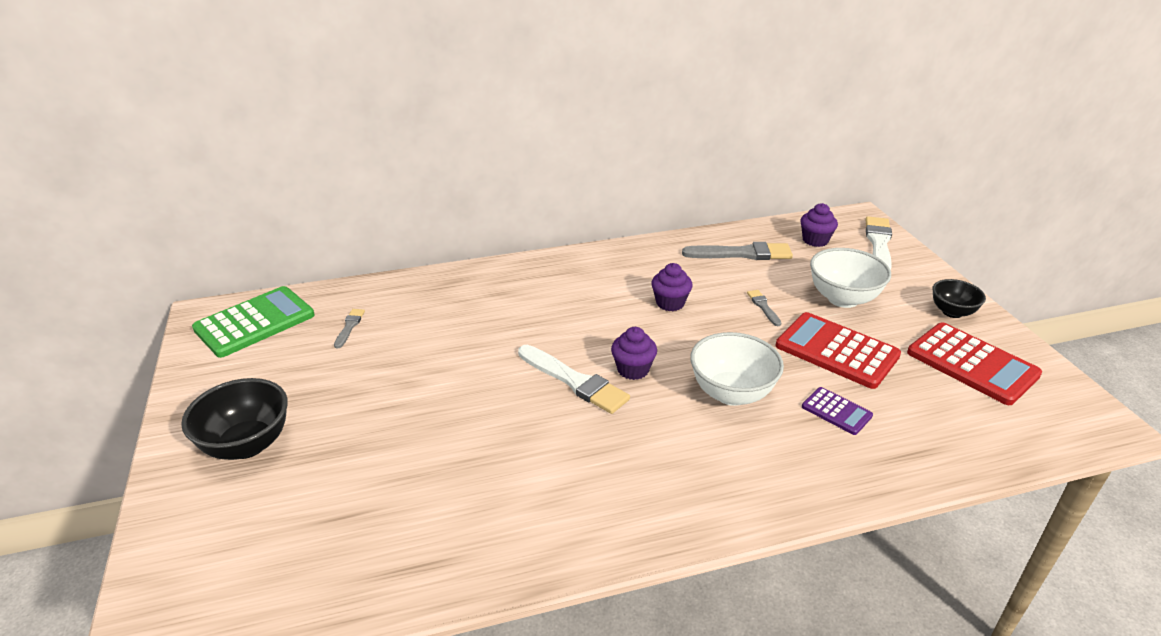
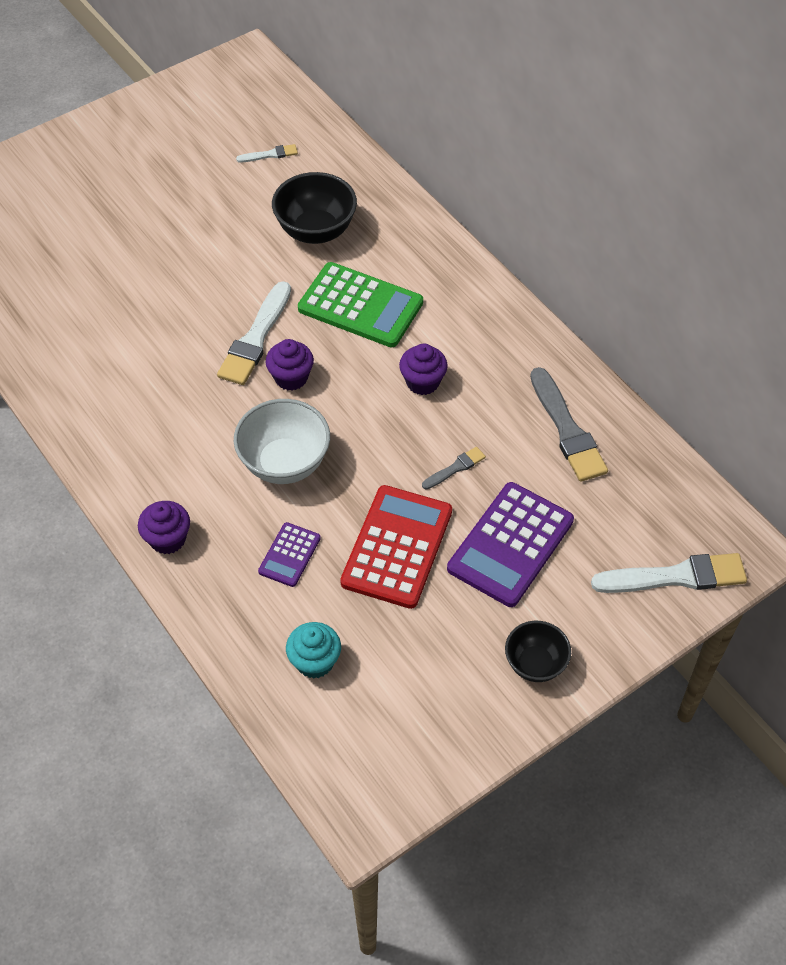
camera: 70 degrees right, 20 degrees up
black bowl [181,378,288,460] -> black bowl moved to [272,172,357,244]
green calculator [192,286,315,358] -> green calculator moved to [298,262,423,348]
grey brush [334,309,365,348] -> white brush [236,144,298,162]
purple cupcake [800,203,838,247] -> purple cupcake moved to [138,501,190,554]
white bowl [810,248,891,308] -> purple calculator [447,482,574,607]
red calculator [907,322,1042,405] -> none
none -> turquoise cupcake [286,622,341,678]

